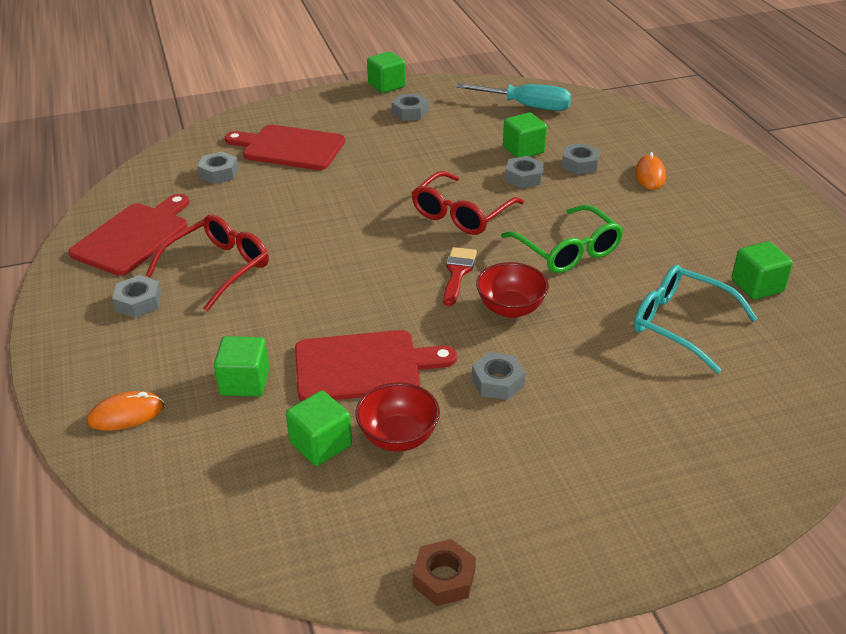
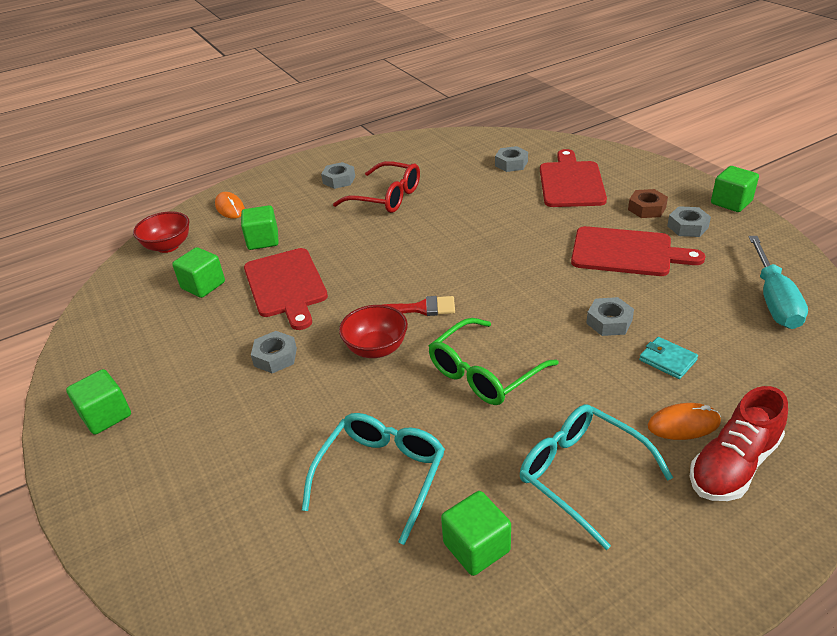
camera: 80 degrees right, 0 degrees up
red cutting board [69,194,189,276] -> red cutting board moved to [571,226,705,276]
red bowl [356,382,440,452] -> red bowl moved to [133,211,189,253]
red glasses [412,171,524,235] -> none
brown nut [412,539,476,606] -> brown nut moved to [628,189,668,218]
green cube [503,112,547,158] -> green cube moved to [66,369,131,435]
grey nut [562,143,600,175] -> turquoise wallet [639,337,698,379]
none -> turquoise glasses [520,404,673,550]
none -> red shoe [690,386,788,501]

